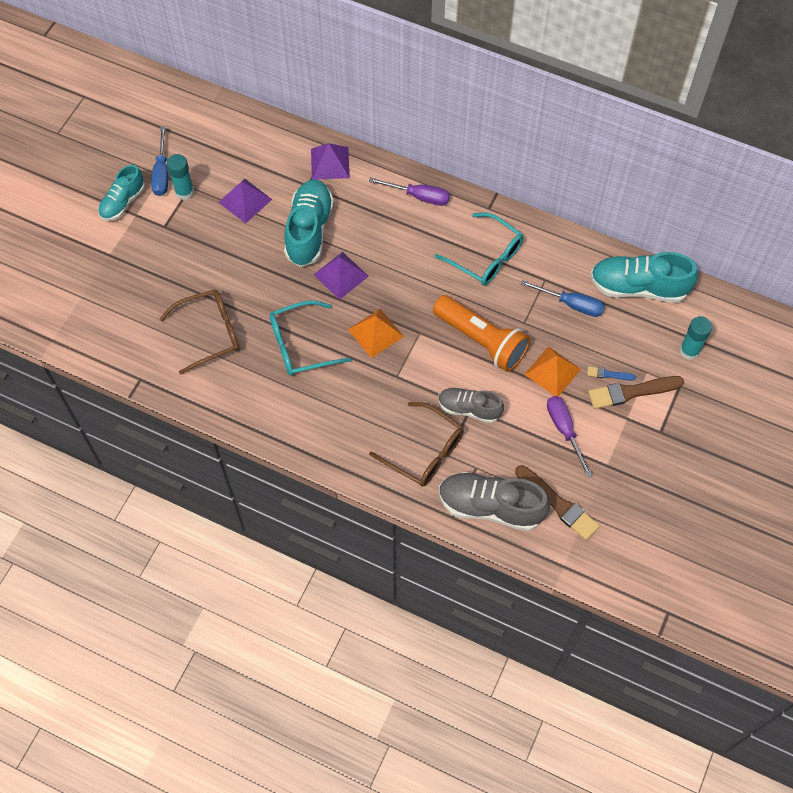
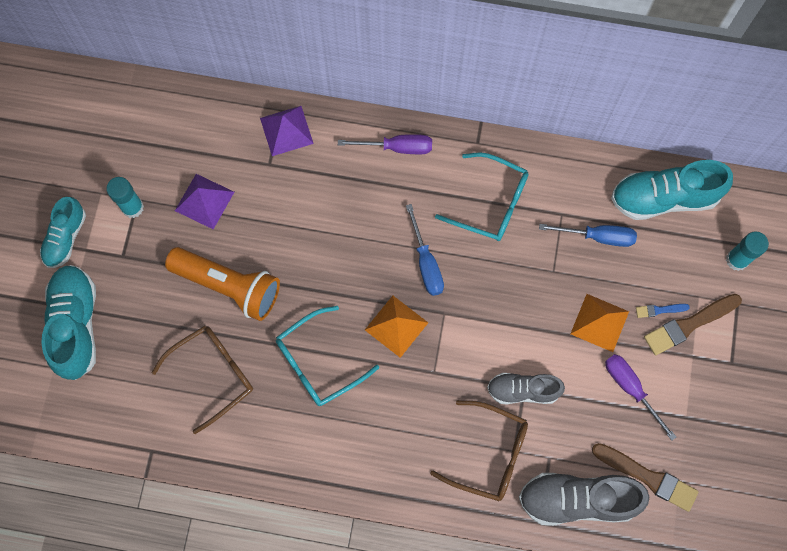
camera: 15 degrees left, 10 degrees up
blue screwdriver [151,126,168,196] -> blue screwdriver moved to [406,204,444,296]
turquoise shoe [284,179,334,267] -> turquoise shoe moved to [41,265,96,380]
purple pyramid [314,252,369,300] -> none
orange flashlight [433,295,530,372] -> orange flashlight moved to [165,247,280,321]

